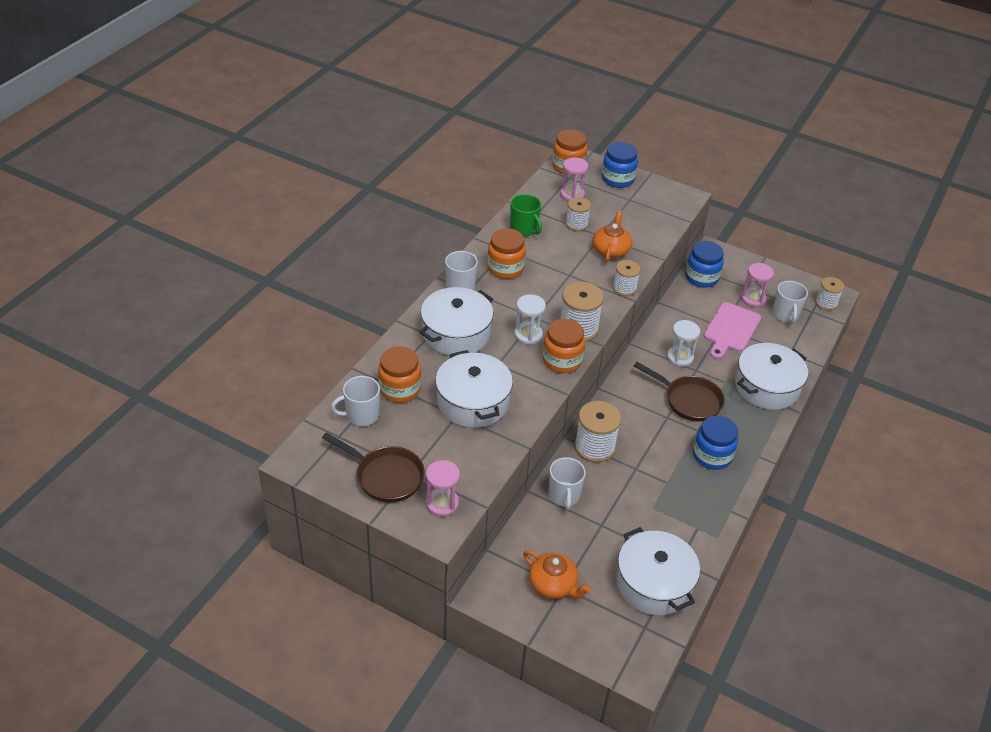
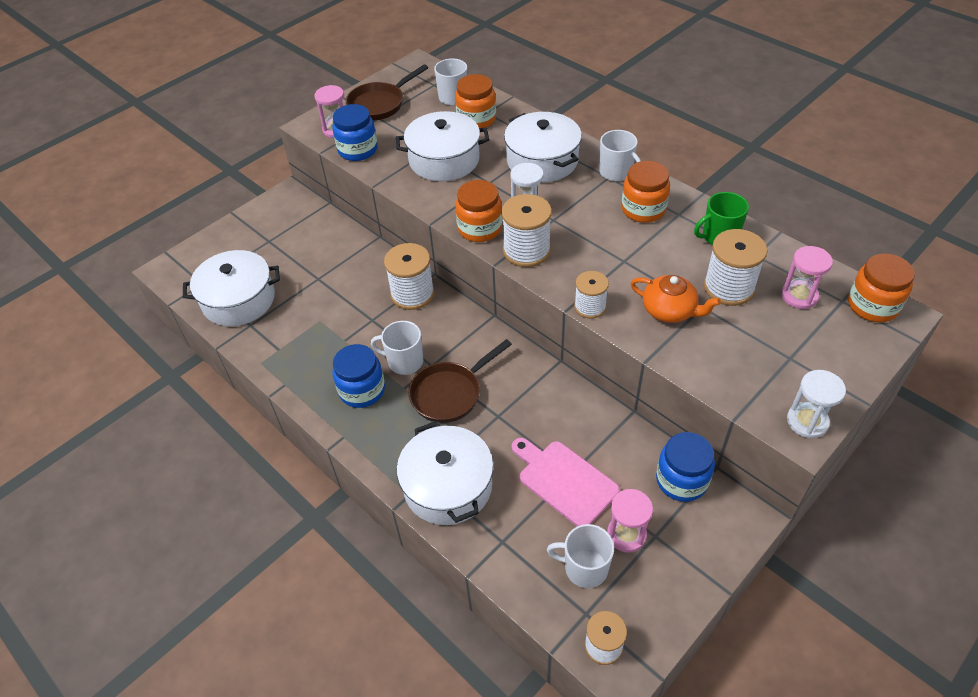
camera: 110 degrees right, 5 degrees up
orange teapot [523,550,591,599] -> none
white mug [548,457,586,510] -> white mug moved to [371,321,423,375]
white spool [566,197,591,231] -> white spool [703,229,768,306], size x1.60
blue jar [602,142,638,188] -> blue jar moved to [332,104,378,161]
white hourglass [667,320,700,367] -> white hourglass moved to [787,370,846,438]

